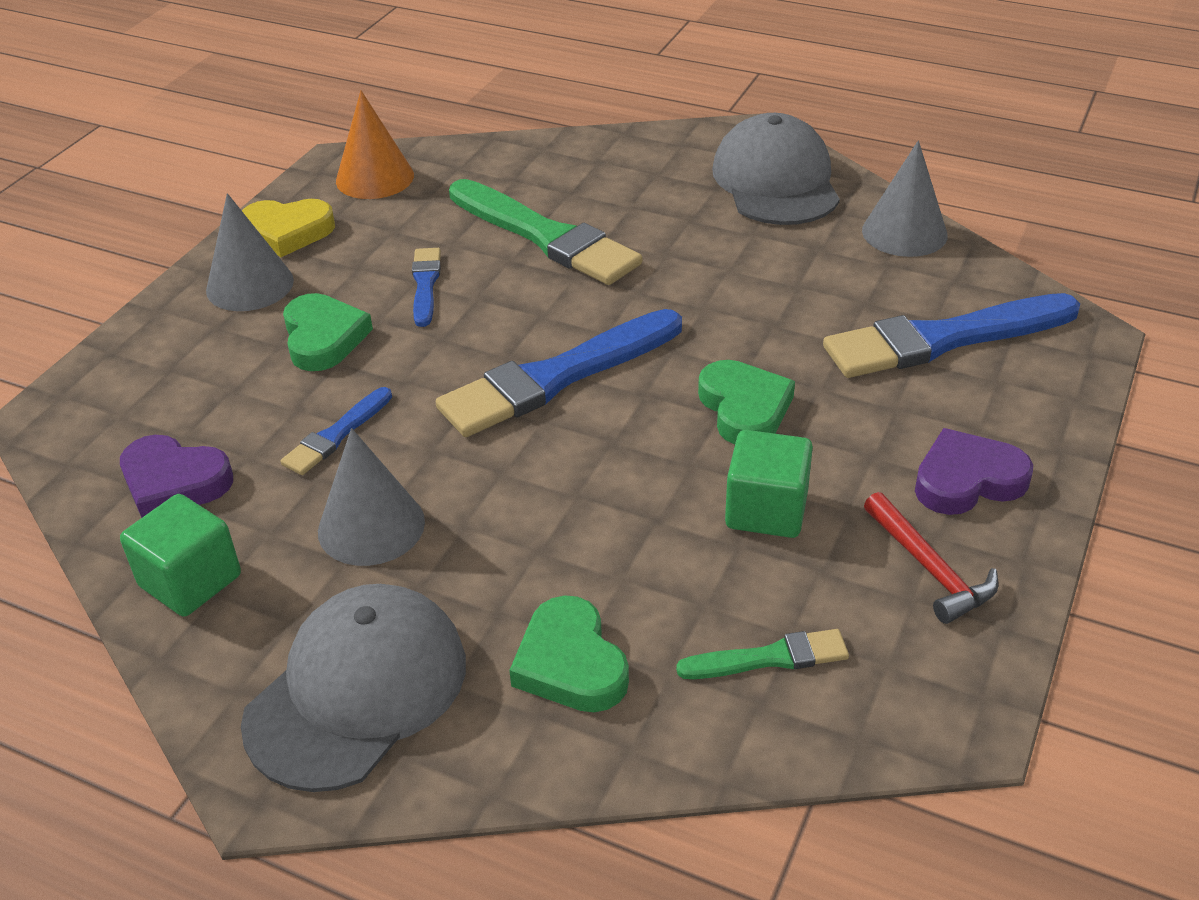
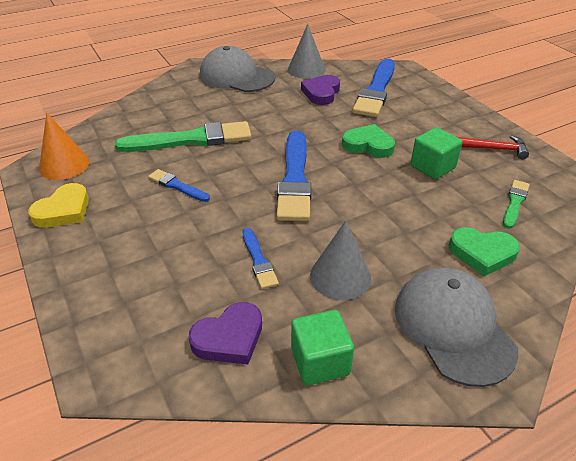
camera: 55 degrees left, 0 degrees up
grey cone [206,193,294,311] -> none
green heart [283,293,373,371] -> none
purple heart [915,428,1033,515] -> purple heart moved to [301,75,340,105]

